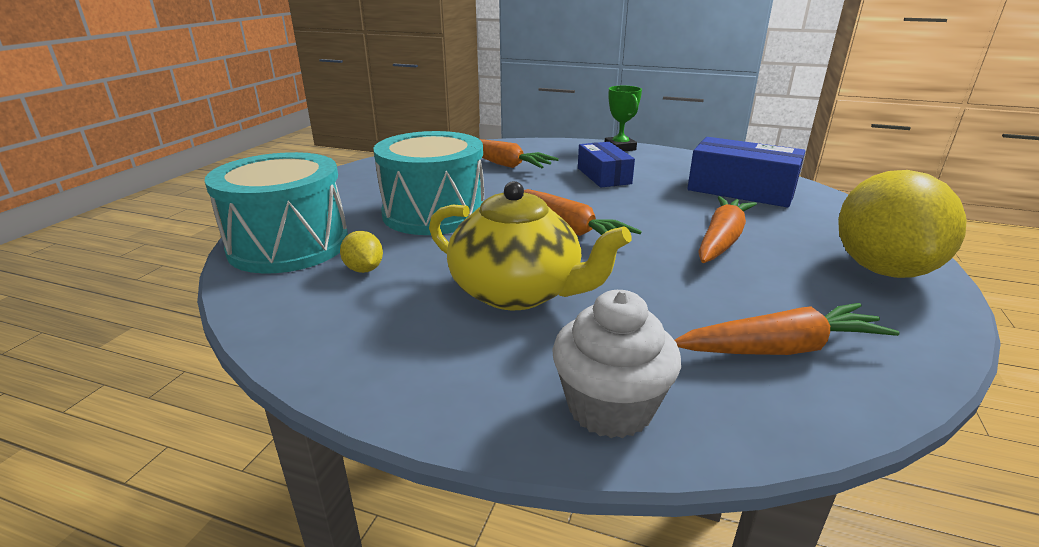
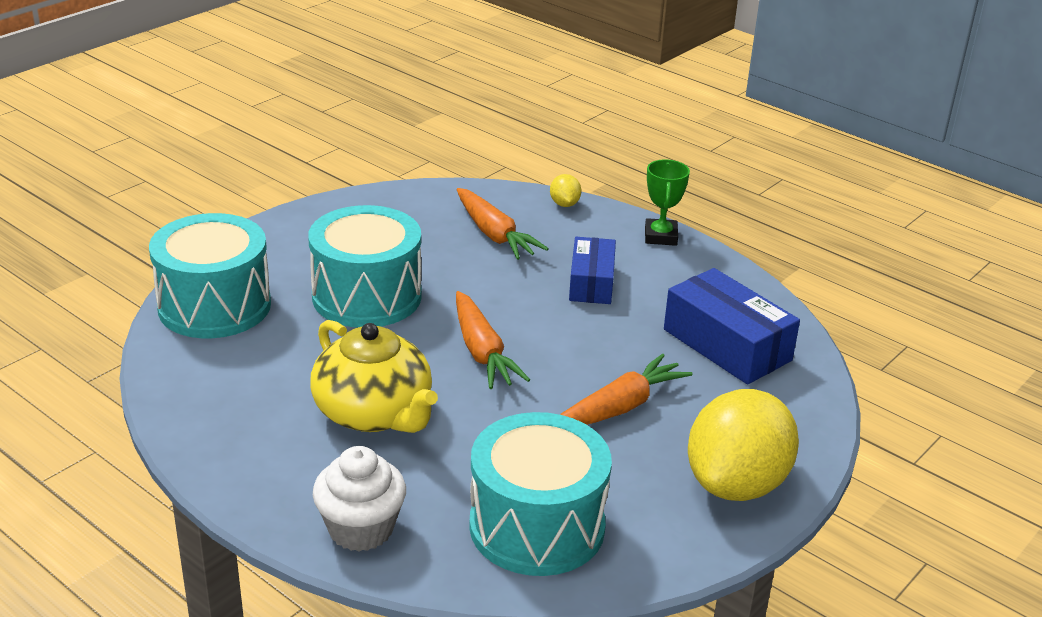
camera: 20 degrees right, 5 degrees up
yellow lemon [340,231,383,273] -> yellow lemon moved to [550,174,581,207]
orange carrot [675,303,900,355] -> turquoise drum [469,412,612,576]

